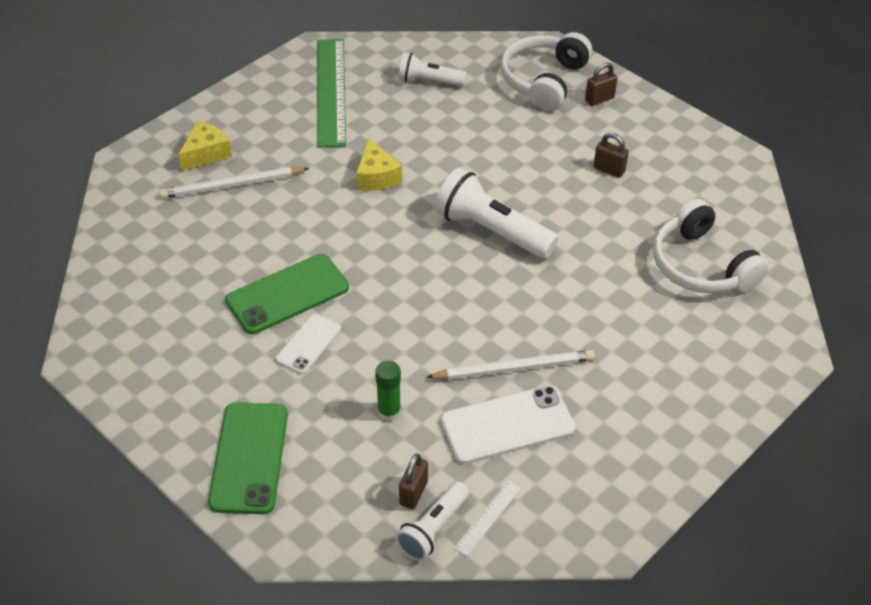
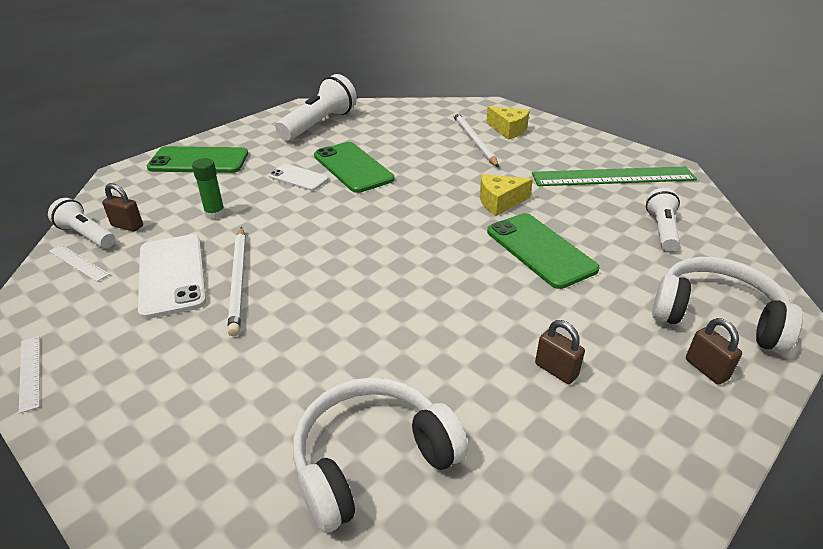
camera: 90 degrees right, 10 degrees down
white flashlight [435,168,559,259] -> white flashlight moved to [275,74,357,141]
brown padlock [594,133,629,178] -> brown padlock turned 75 degrees counterclockwise [535,320,585,384]
none -> white ruler [19,336,40,414]
none -> green phone [487,213,600,289]

